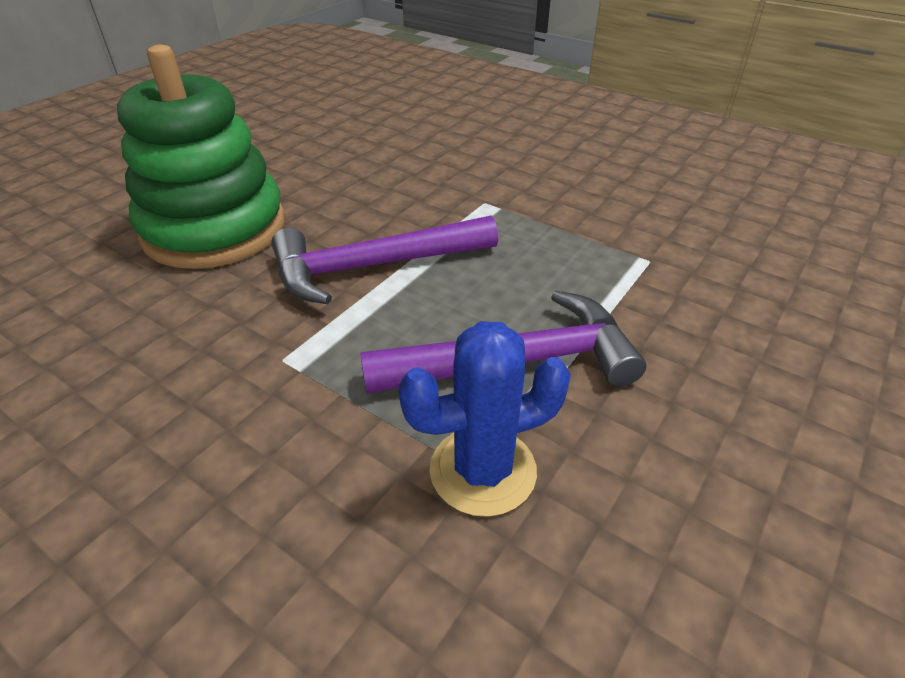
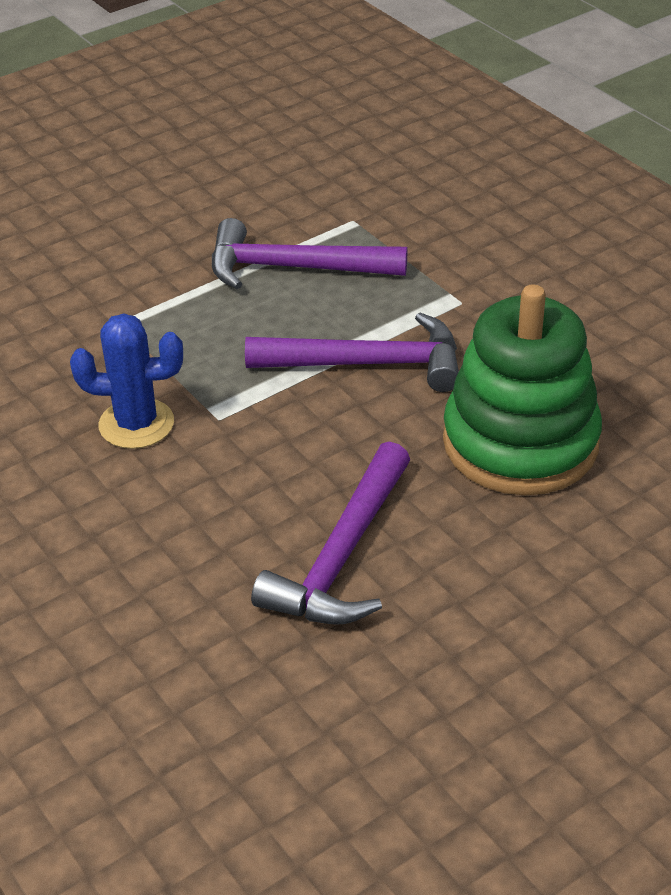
camera: 160 degrees left, 0 degrees up
blue cactus [398,321,571,517] -> blue cactus moved to [70,313,183,449]
none -> purple hammer [251,442,410,625]

